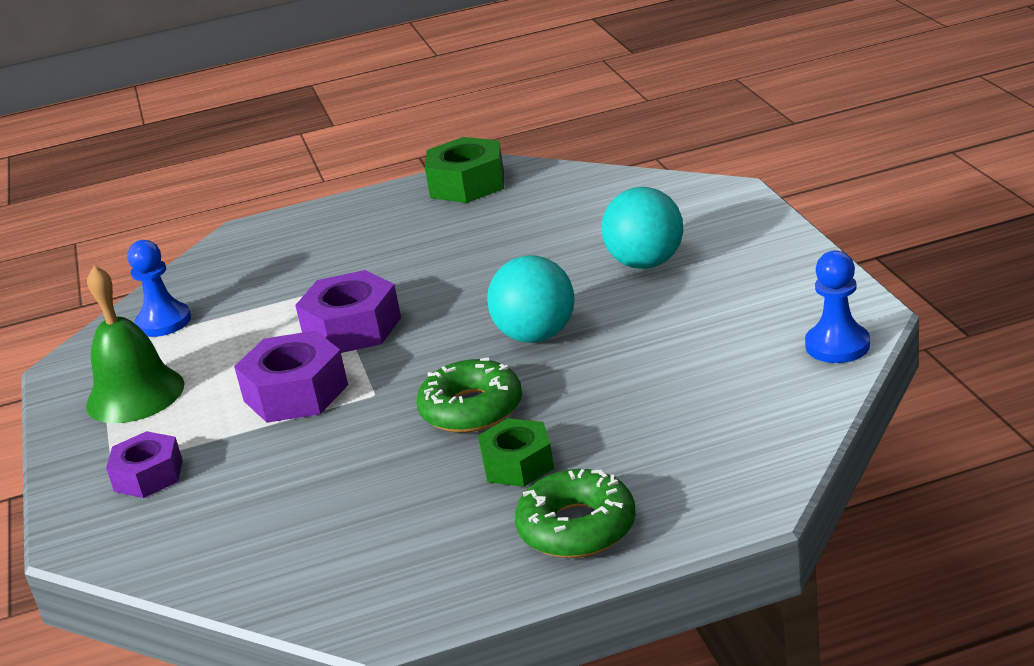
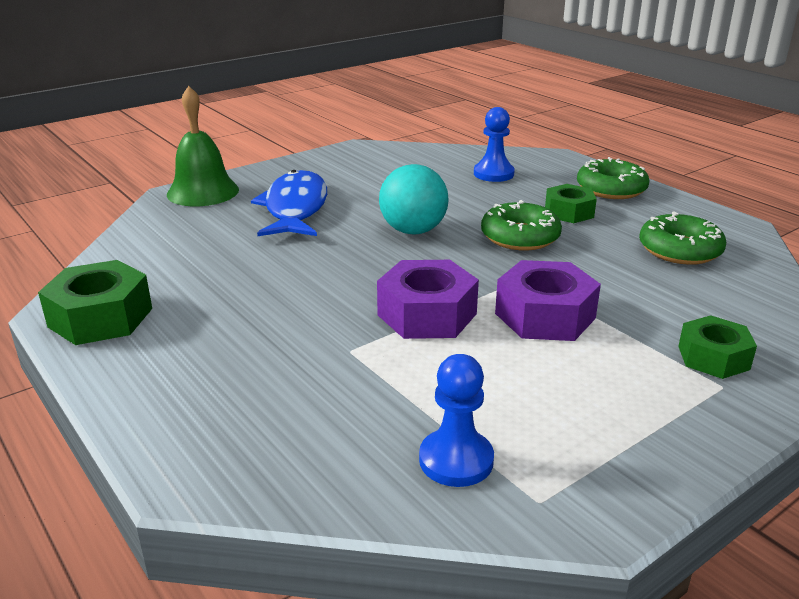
camera: 115 degrees left, 0 degrees up
green bell [86,266,185,423] -> green bell moved to [167,86,239,206]
purple nut [106,431,183,498] -> green nut [678,315,757,379]
turquoise ball [601,187,683,269] -> blue fish [251,170,327,236]
blue pawn [805,250,870,363] -> blue pawn moved to [474,107,515,182]
none -> green donut [639,212,726,265]

